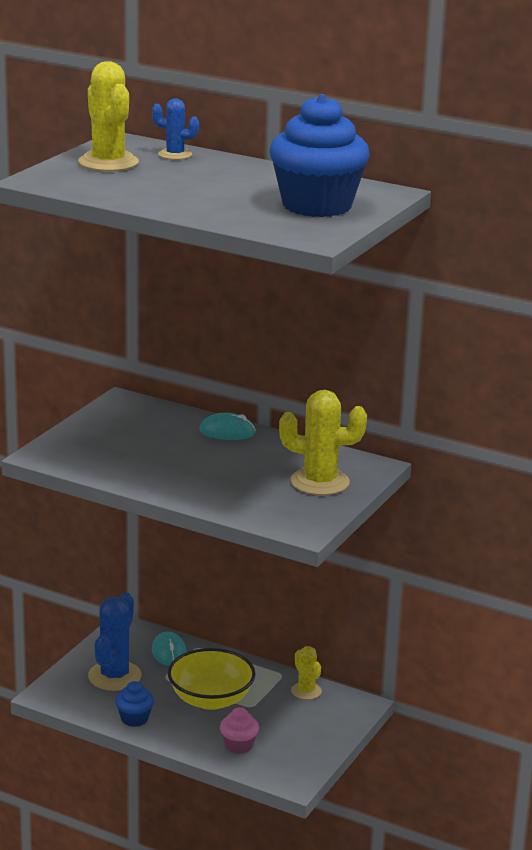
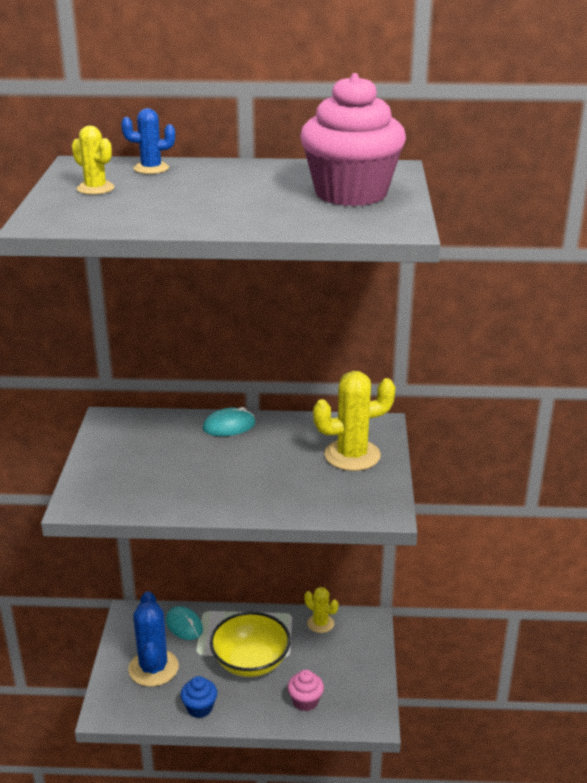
camera: 25 degrees left, 5 degrees up
yellow cactus [78,61,139,171] -> yellow cactus [72,126,114,195], size x0.57
blue cupcake [270,94,370,217] -> pink cupcake [300,73,406,206]

